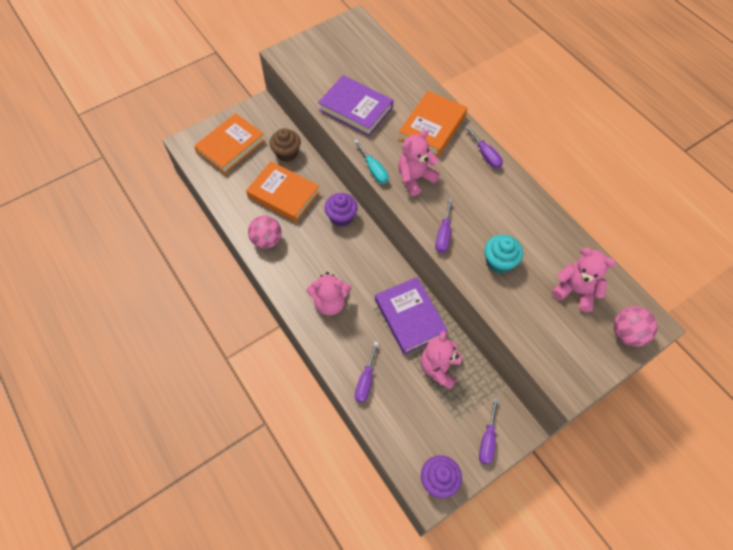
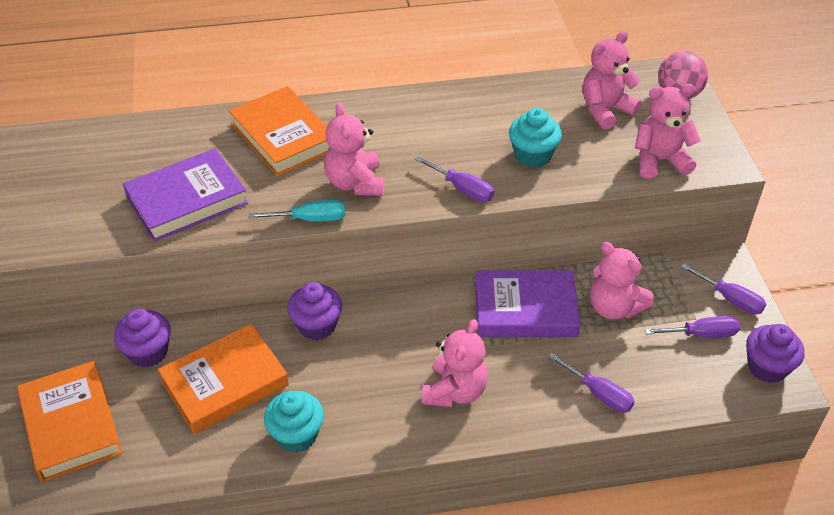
camera: 65 degrees left, 15 degrees down
pink ball [248,216,282,249] -> turquoise cupcake [264,391,324,453]
brown cupcake [270,128,301,162] -> purple cupcake [114,309,171,367]
purple screwdriver [464,125,503,169] -> purple screwdriver moved to [645,316,740,338]
none -> pink teddy bear [635,84,701,179]

